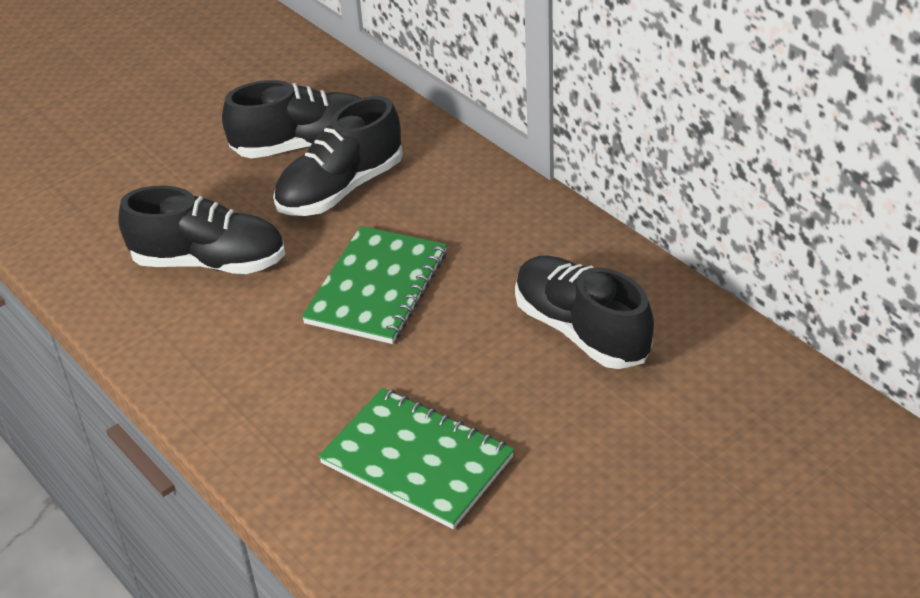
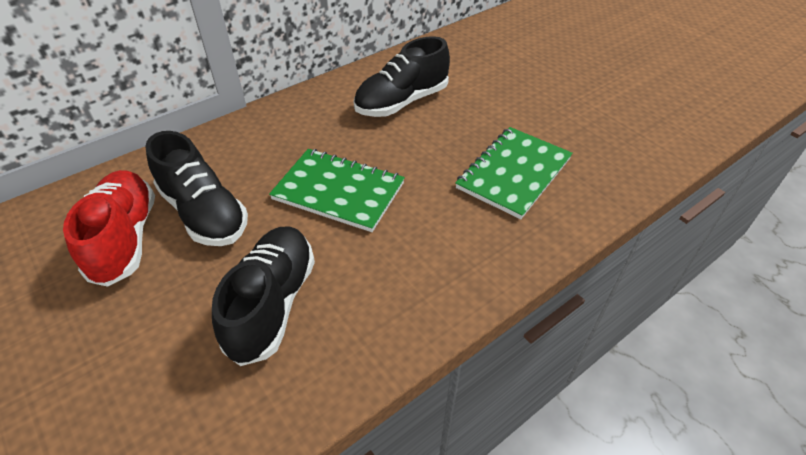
camera: 90 degrees left, 5 degrees up
black shoe [222,80,361,159] -> red shoe [63,170,155,287]

